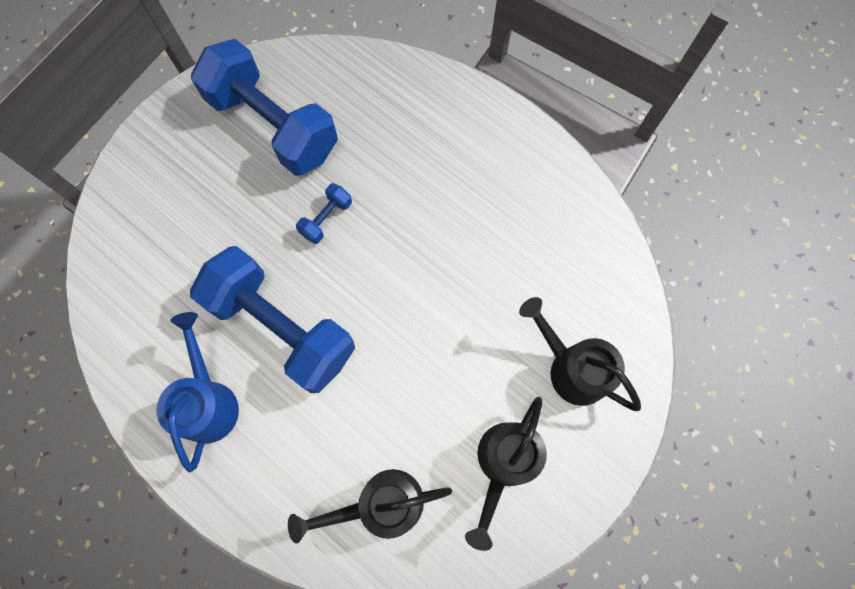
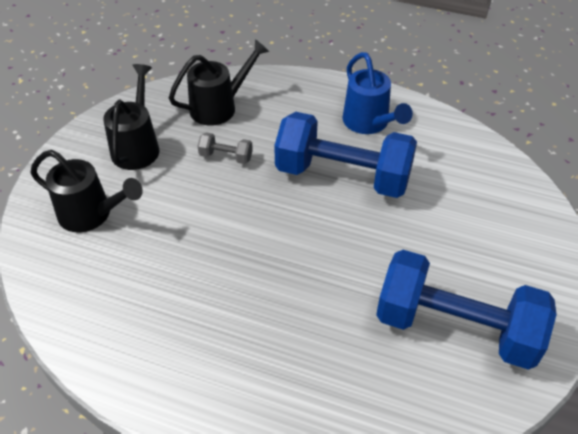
camera: 160 degrees right, 25 degrees down
blue dumbbell [296,183,352,244] -> none
none -> grey dumbbell [197,132,253,164]

